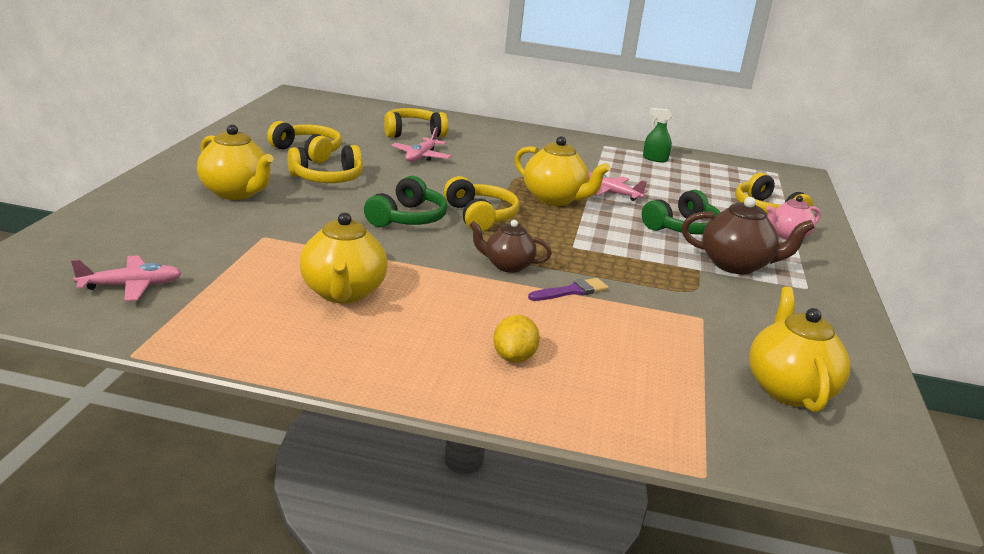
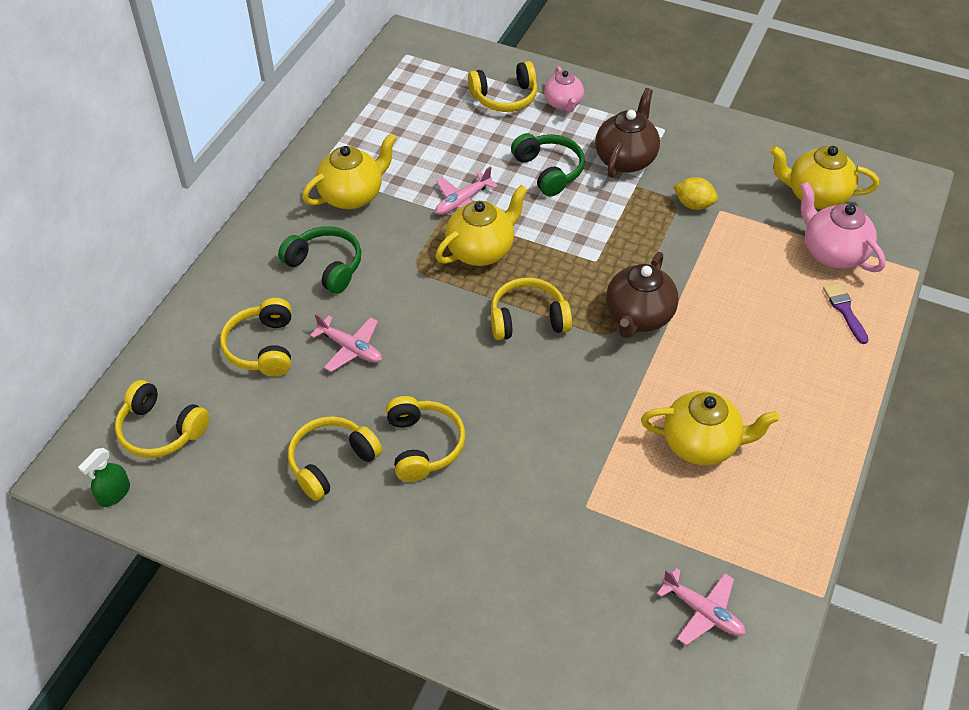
camera: 75 degrees left, 25 degrees up
pink plane [71,255,182,301] -> pink plane turned 135 degrees clockwise [657,568,746,646]
yellow teapot [197,125,273,200] -> yellow teapot moved to [302,133,397,209]
green headphones [364,176,448,227] -> green headphones moved to [278,226,361,294]
brown teapot [469,220,552,273] -> brown teapot [606,252,678,338], size x1.54
yellow lemon [493,315,540,363] -> yellow lemon moved to [673,177,718,210]
purple brush [528,278,609,301] -> purple brush moved to [823,283,869,344]
green spray bottle [643,108,672,162] -> green spray bottle moved to [78,448,130,507]
none -> yellow headphones [115,380,209,458]
none -> pink teapot [800,181,886,272]

